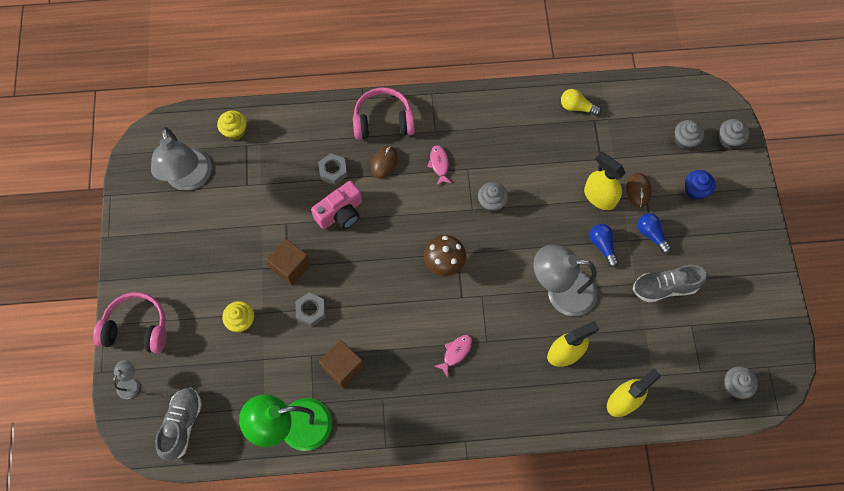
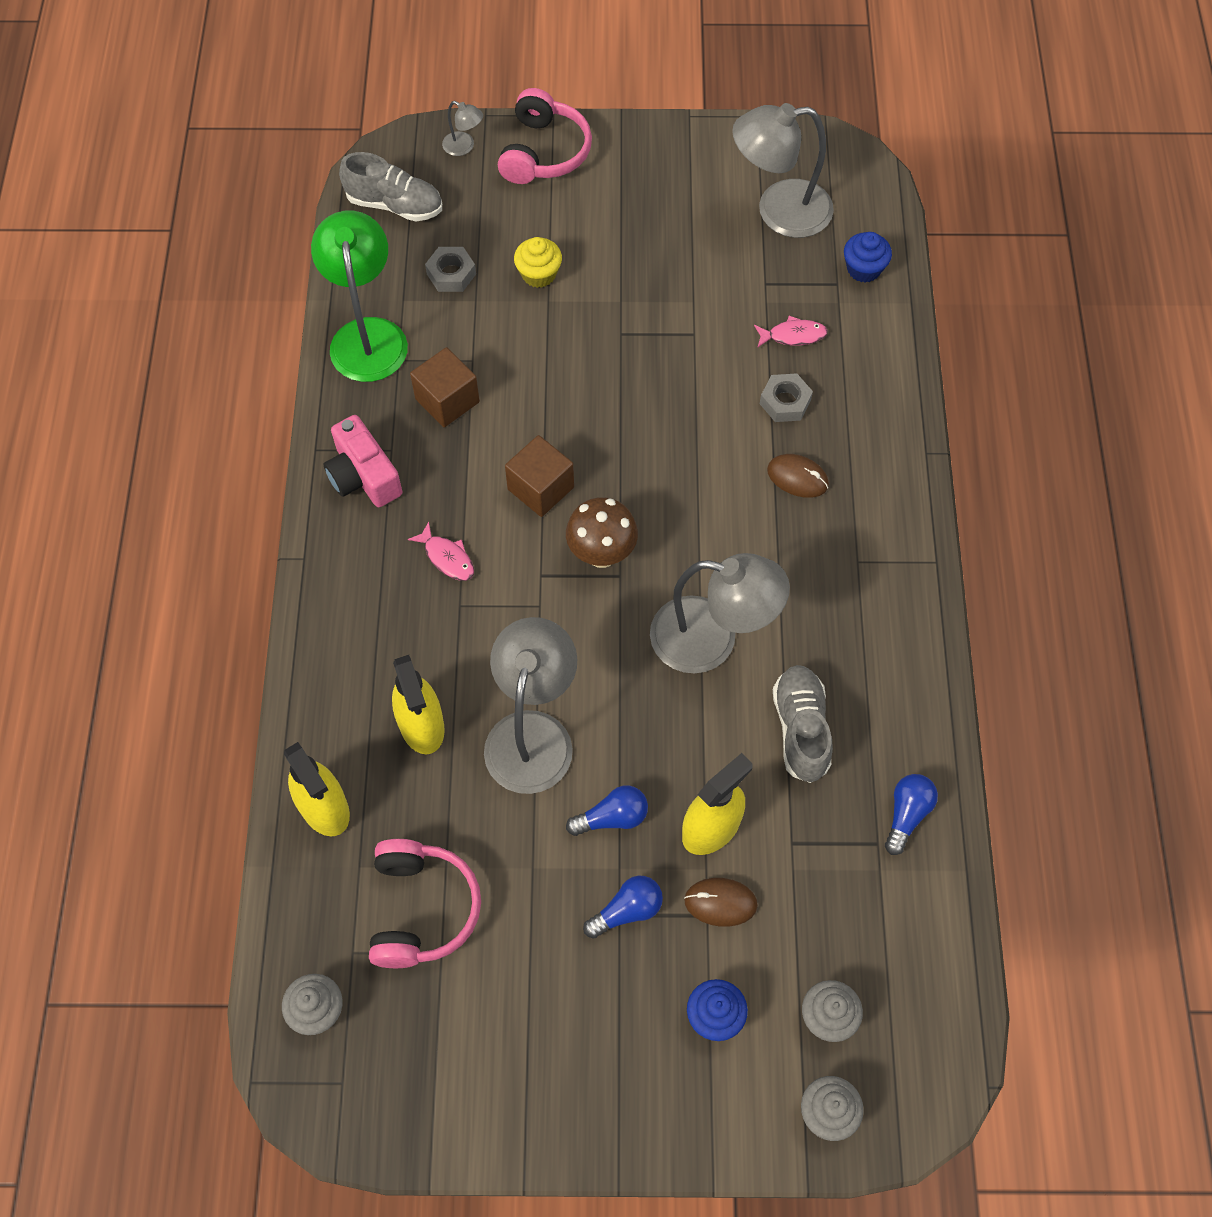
camera: 95 degrees right, 5 degrees down
yellow cupcake [217,110,247,140] -> blue cupcake [844,232,892,283]
brown cube [266,238,311,285] -> brown cube moved to [505,435,574,517]
grey nut [295,292,326,326] -> grey nut moved to [425,247,476,292]
pink camera [311,181,362,229] -> pink camera moved to [323,415,403,507]
pink headphones [353,88,415,140] -> pink headphones moved to [369,839,481,968]
pink fish [427,145,452,185] -> pink fish moved to [754,316,828,348]
grey cupcake [478,182,508,212] -> grey lamp [650,553,790,674]
yellow light bulb [561,89,602,116] -> blue light bulb [885,774,938,855]
grey shoe [633,265,707,303] -> grey shoe moved to [773,665,833,783]

